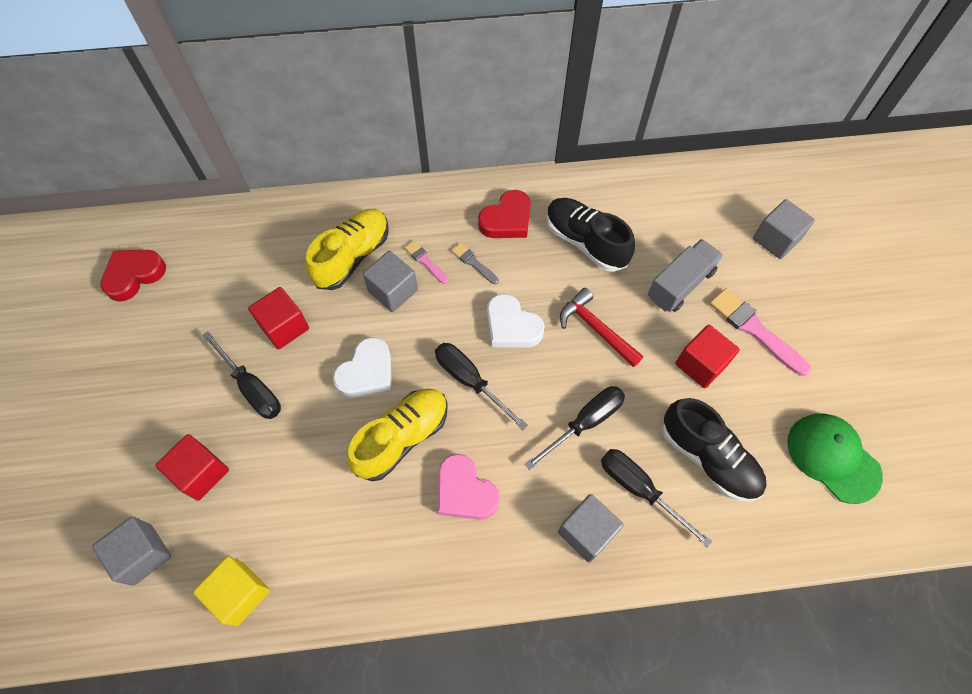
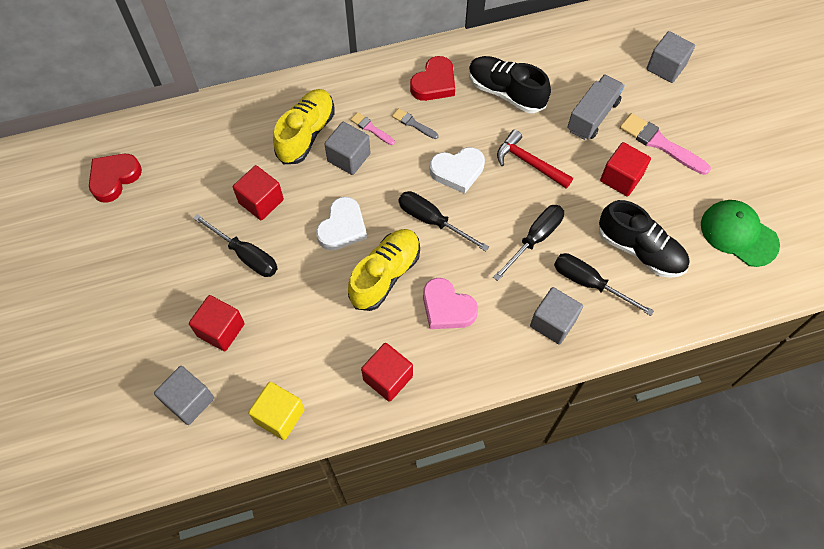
camera: 10 degrees left, 0 degrees up
white heart [487,294,545,348] -> white heart turned 45 degrees counterclockwise [430,147,485,194]
none -> red cube [361,343,413,402]

